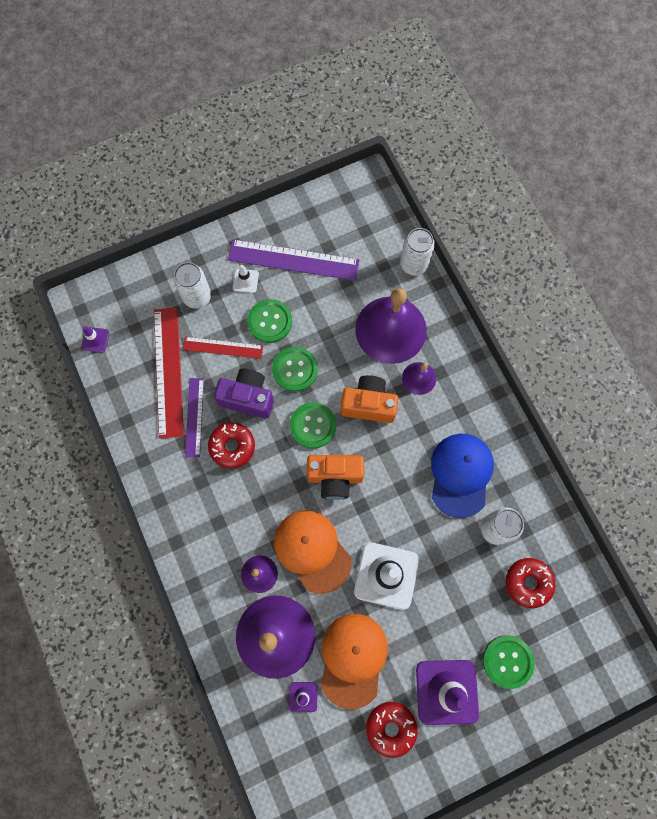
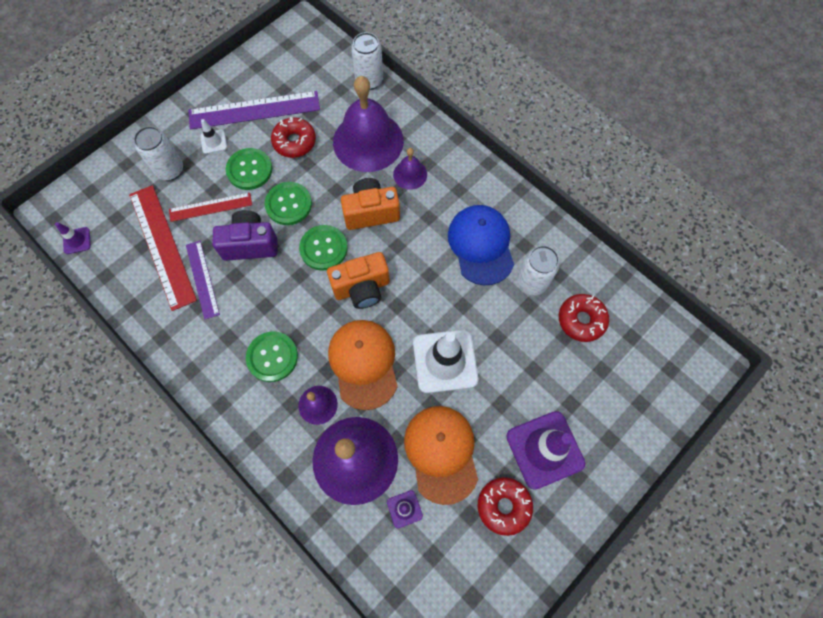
camera: 20 degrees left, 5 degrees down
red donut [208,422,255,469] -> red donut moved to [271,117,316,158]
orange cap [274,510,352,594] -> orange cap turned 45 degrees clockwise [328,320,398,410]
green button [483,635,535,689] -> green button moved to [246,331,298,382]

